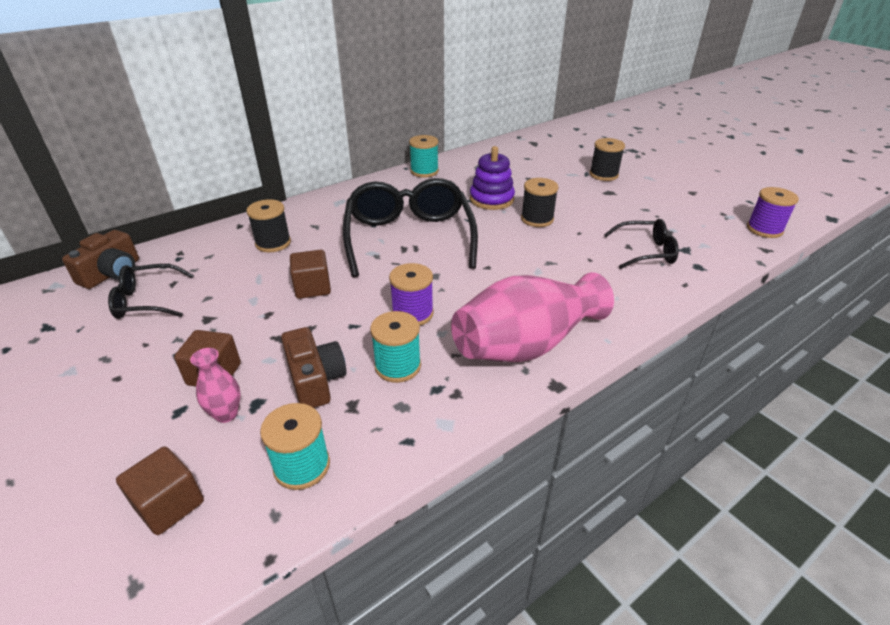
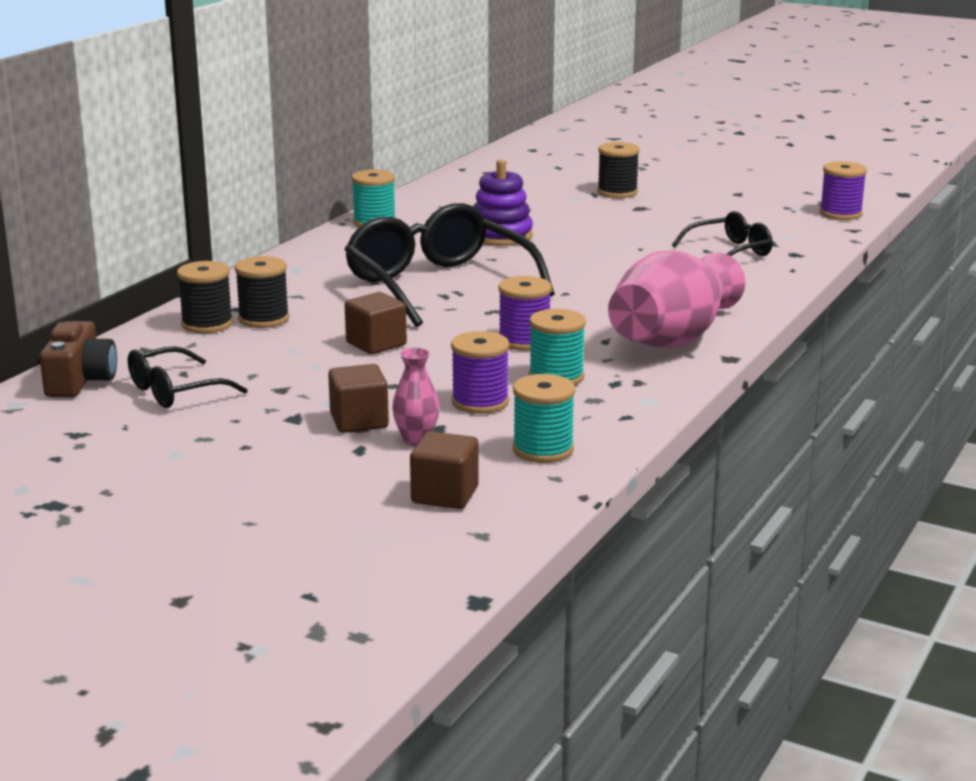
camera: 25 degrees left, 15 degrees down
brown camera [281,327,346,408] -> purple spool [451,331,509,414]
black spool [521,178,559,227] -> black spool moved to [177,261,233,333]

